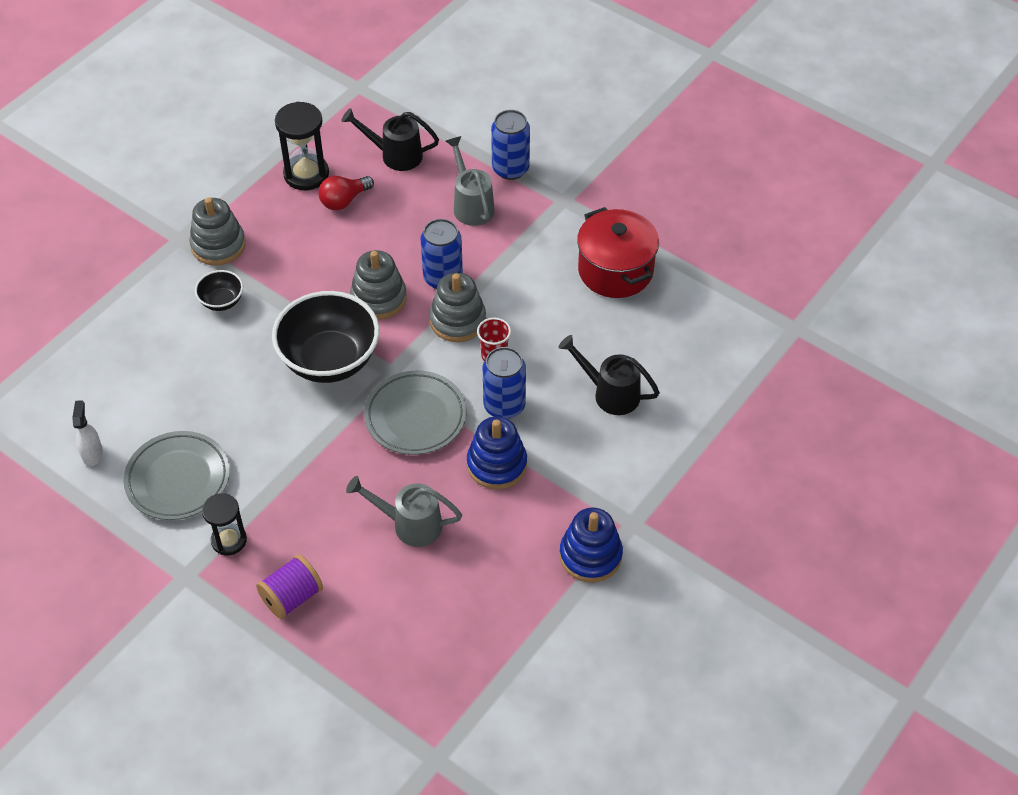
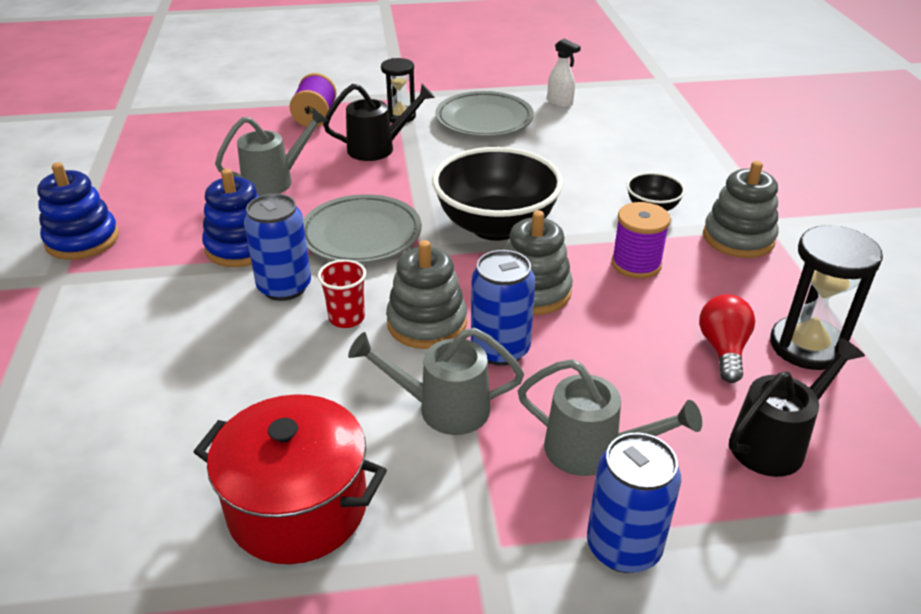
camera: 135 degrees right, 15 degrees down
black watering can [558,335,660,415] -> black watering can moved to [323,84,435,161]
none -> grey watering can [348,328,524,435]
none -> purple spool [611,202,671,279]

